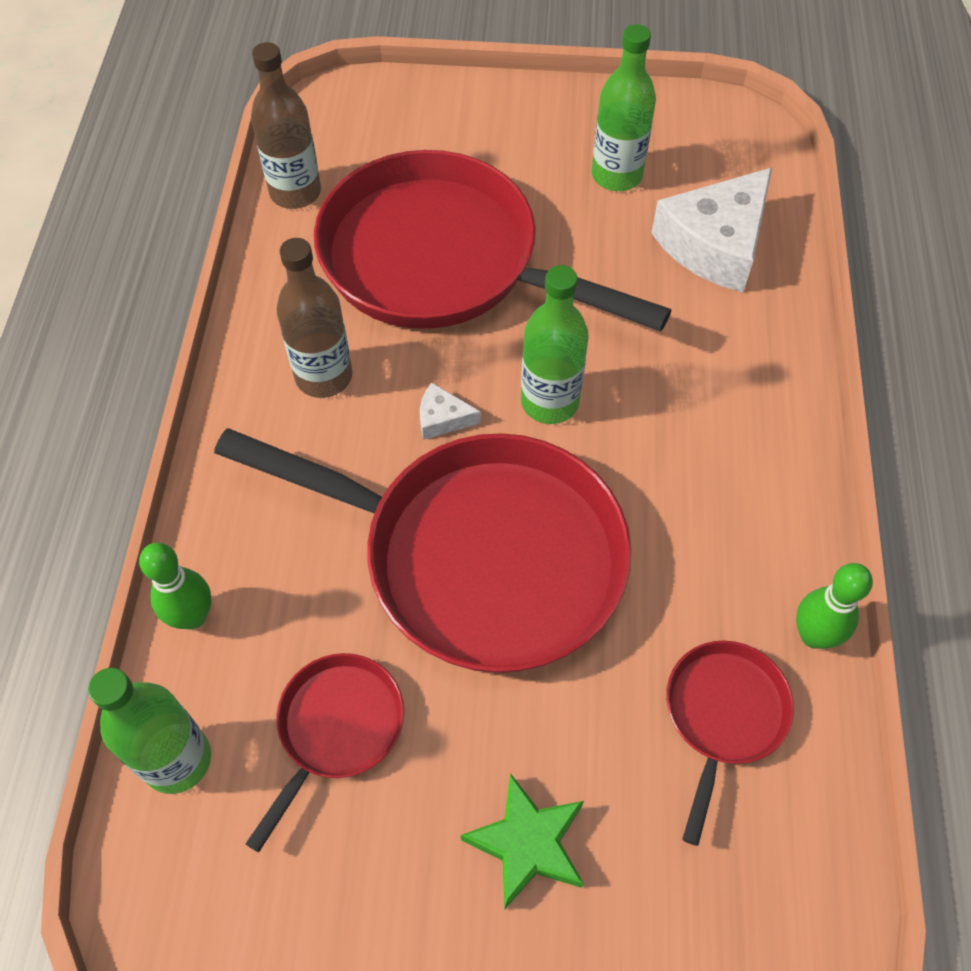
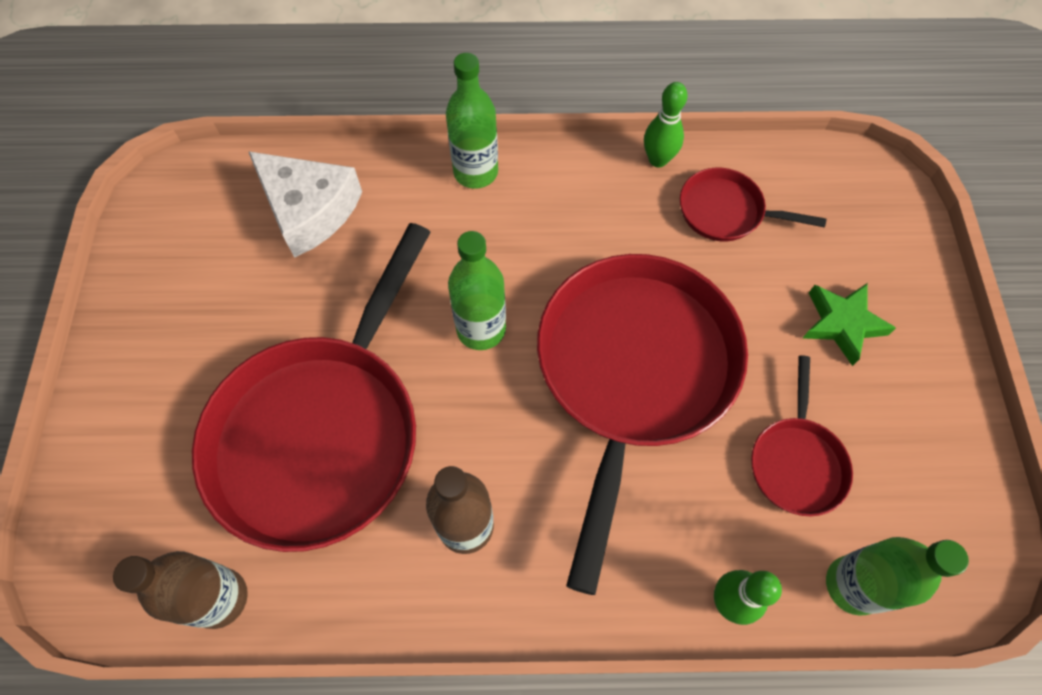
camera: 95 degrees left, 5 degrees up
red pan [246,653,404,852] -> red pan turned 105 degrees counterclockwise [751,356,853,516]
white cheese [420,383,481,440] -> none
green bottle [592,24,656,191] -> green bottle moved to [446,53,498,189]

